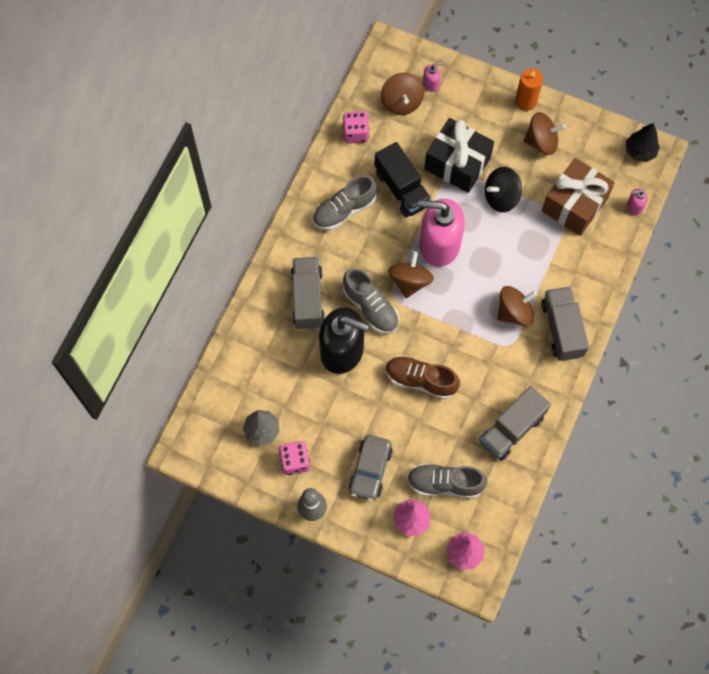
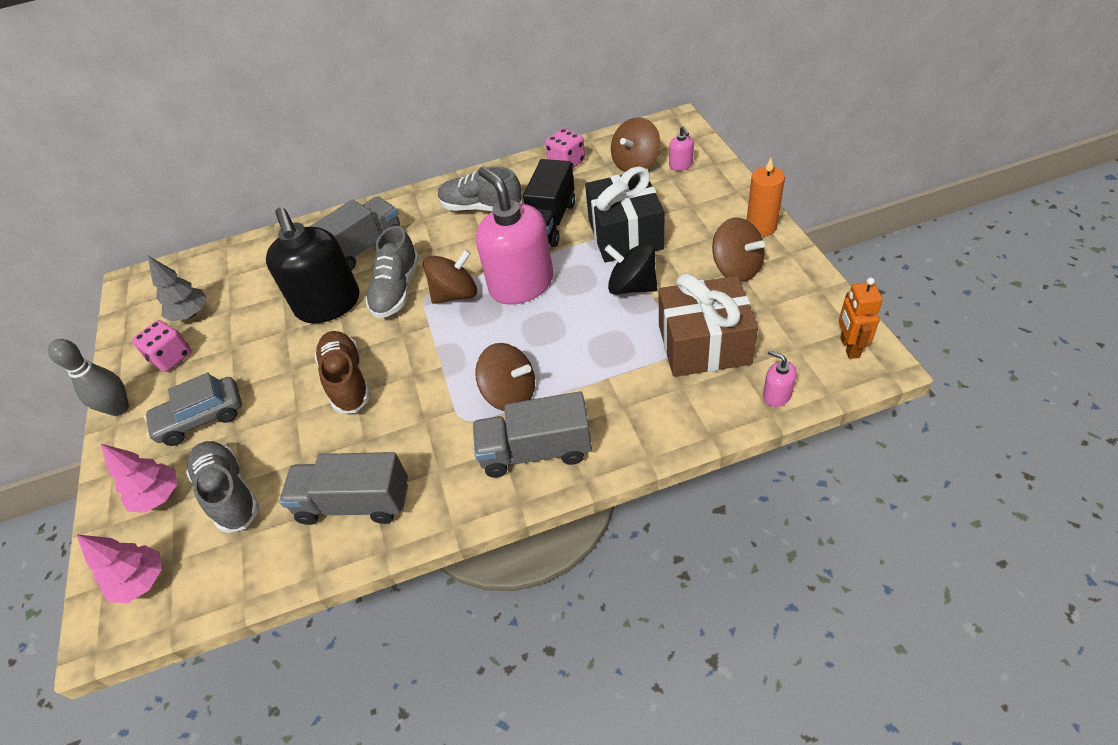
camera: 55 degrees right, 20 degrees down
pink soap dispenser [423,62,443,92] -> pink soap dispenser turned 45 degrees clockwise [669,126,694,171]
grey truck [541,287,589,361] -> grey truck turned 135 degrees counterclockwise [473,391,592,478]
black tree [626,123,660,162] -> orange robot [839,278,883,359]

